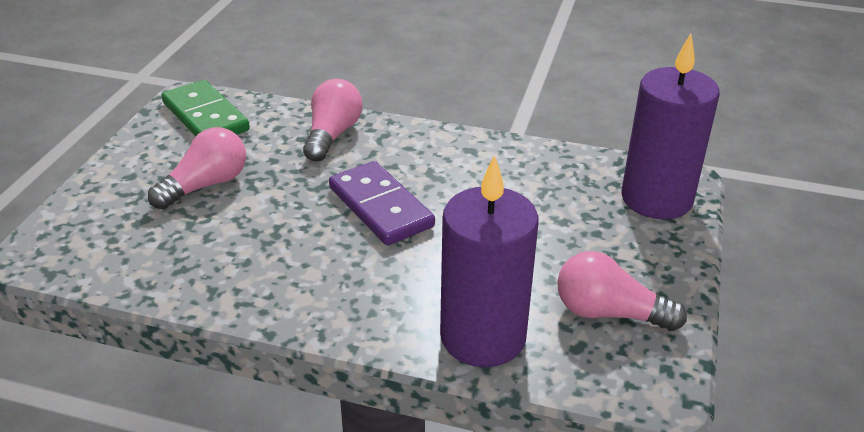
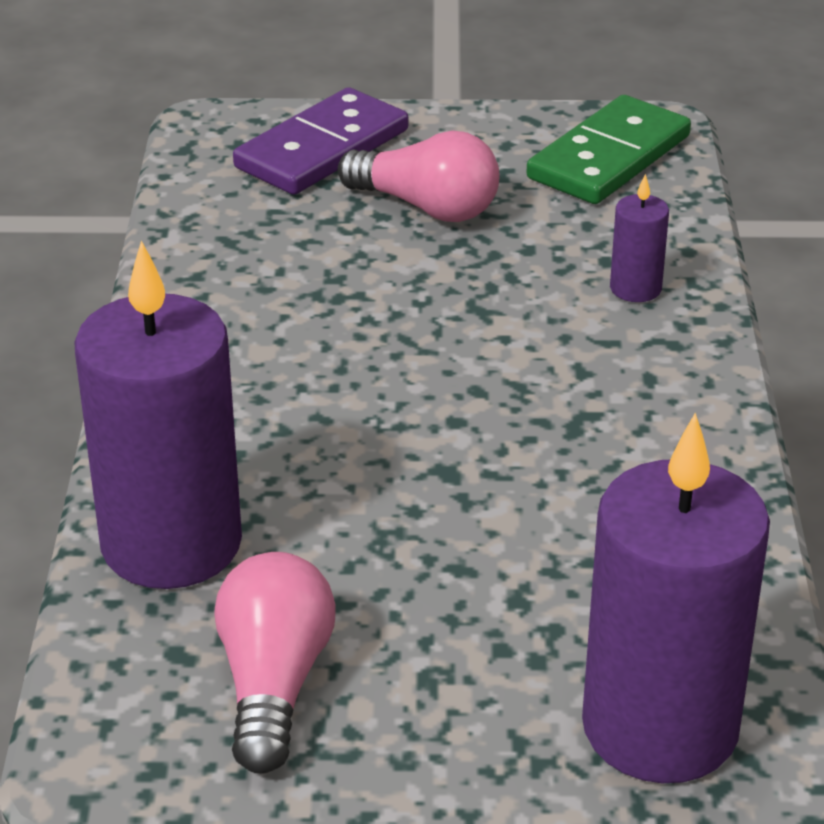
camera: 75 degrees right, 0 degrees up
pink light bulb [303,79,362,162] -> purple candle [610,174,669,302]
purple domino [329,161,435,245] -> purple domino moved to [233,87,408,195]

